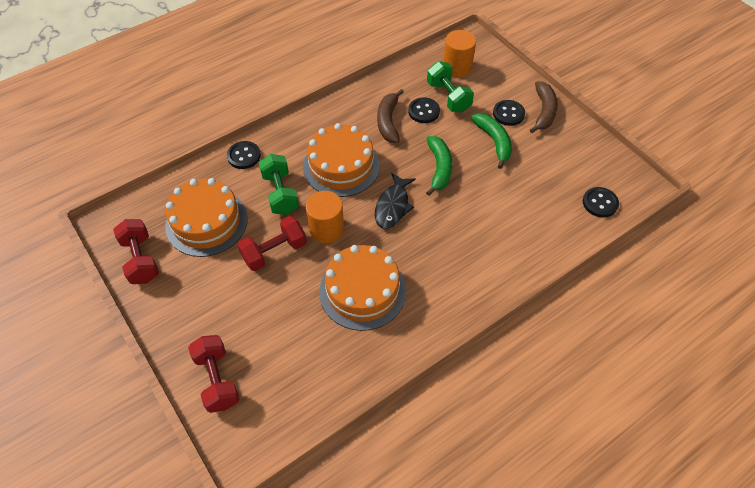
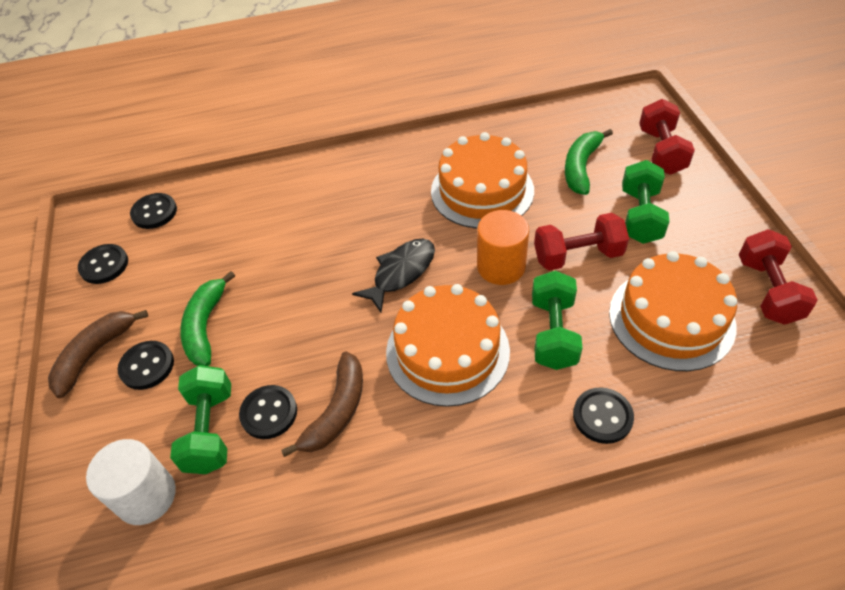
camera: 155 degrees left, 5 degrees down
green banana [426,136,452,196] -> green banana moved to [565,129,613,195]
orange cylinder [443,30,476,77] -> white cylinder [86,439,176,525]
none -> black button [78,244,128,284]
none -> green dumbbell [622,160,669,244]

